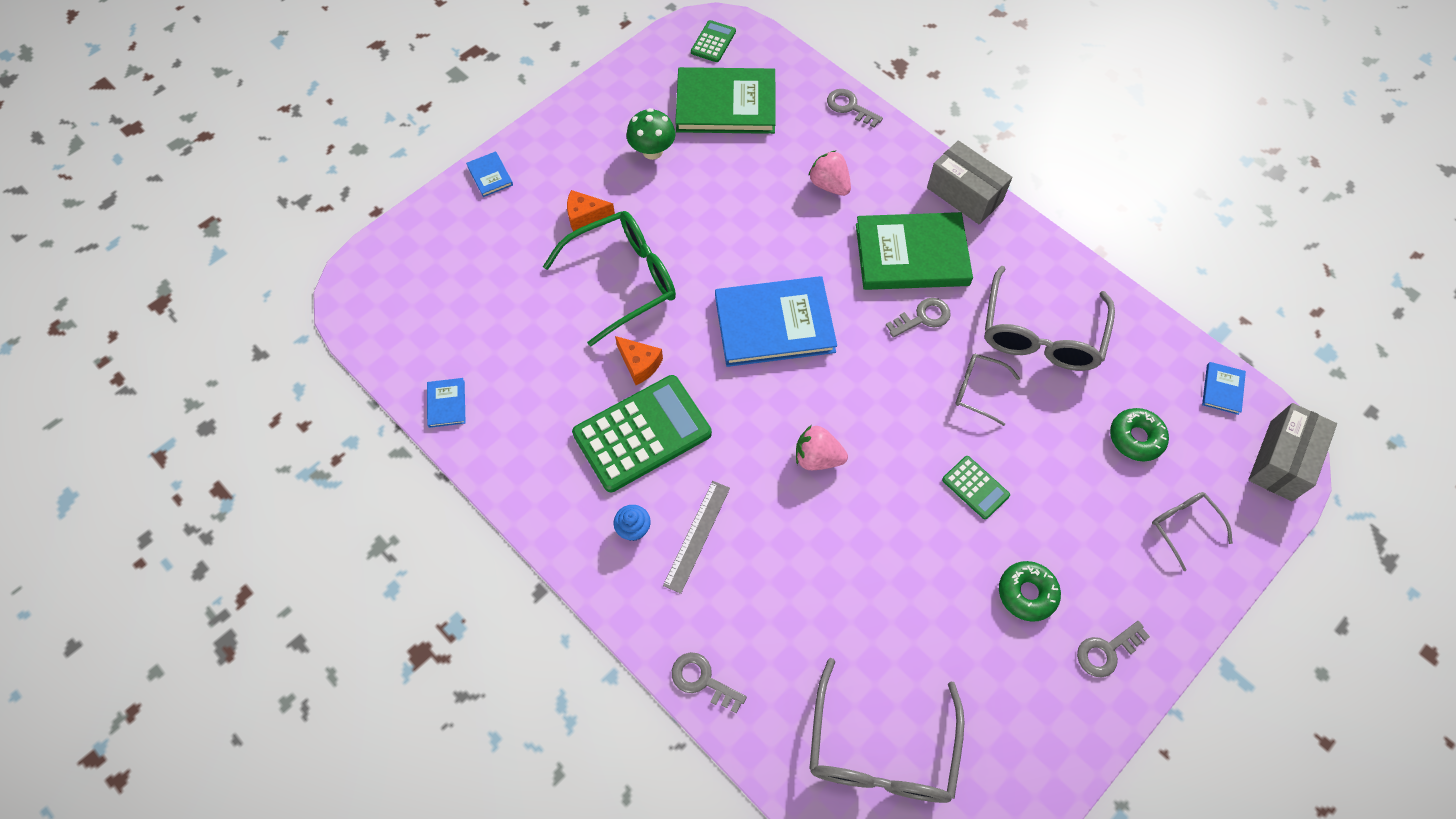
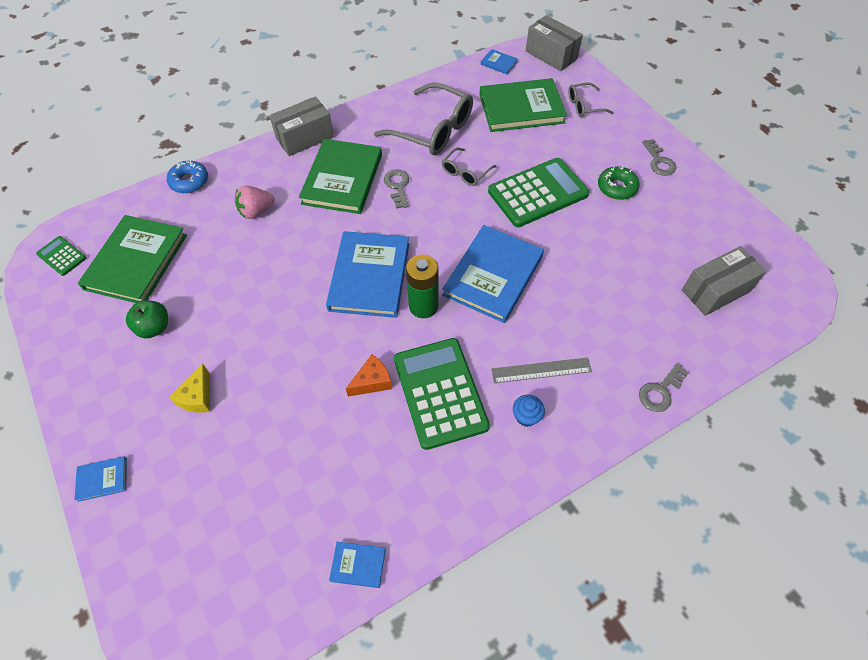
camera: 75 degrees left, 5 degrees down
green glasses [543,211,676,347] -> none
orange cheese [567,190,615,232] -> yellow cheese [169,364,210,413]
green mushroom [626,108,675,160] -> green apple [126,300,168,338]
grey ruler [663,481,730,594] -> grey ruler turned 45 degrees counterclockwise [491,357,592,383]
pink strawberry [796,425,848,470] -> blue book [442,225,544,323]
grey glasses [809,658,965,803] -> grey box [682,246,767,316]
grey key [827,89,883,128] -> blue donut [167,161,208,193]
green calculator [942,456,1010,520] -> green calculator [488,158,589,227], size x2.10
green donut [1110,408,1169,461] -> green book [479,78,567,132]
none -> green battery [406,255,438,318]

